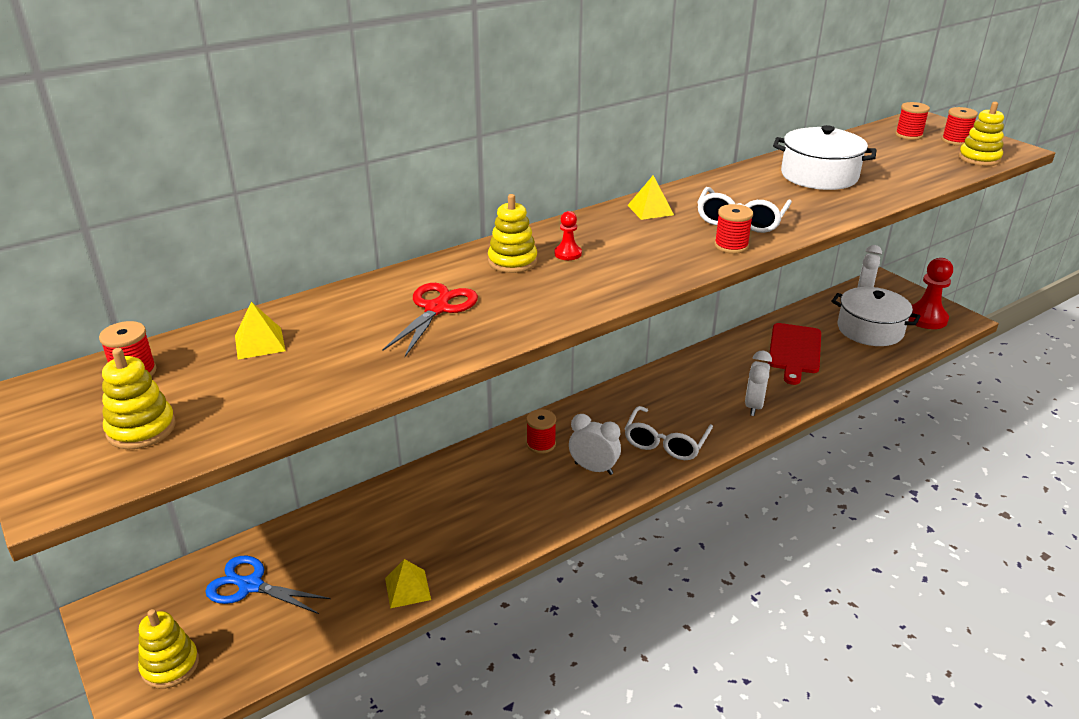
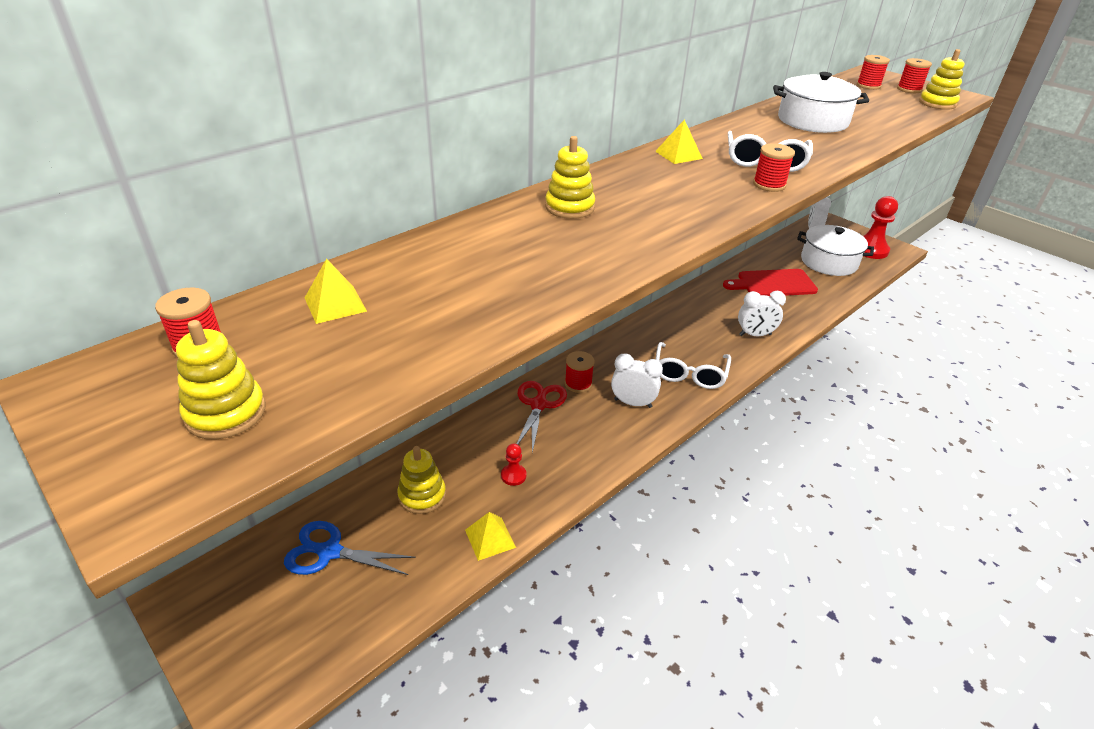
camera: 10 degrees left, 5 degrees up
yellow stacking toy [138,609,199,689] -> yellow stacking toy moved to [397,446,446,514]
red scissors [382,283,478,357] -> red scissors moved to [517,381,567,453]
red pawn [554,211,582,260] -> red pawn moved to [501,443,526,486]
white clock [745,351,772,416] -> white clock turned 105 degrees counterclockwise [738,291,786,336]
red cutting board [768,323,821,385] -> red cutting board turned 75 degrees clockwise [723,269,818,296]

